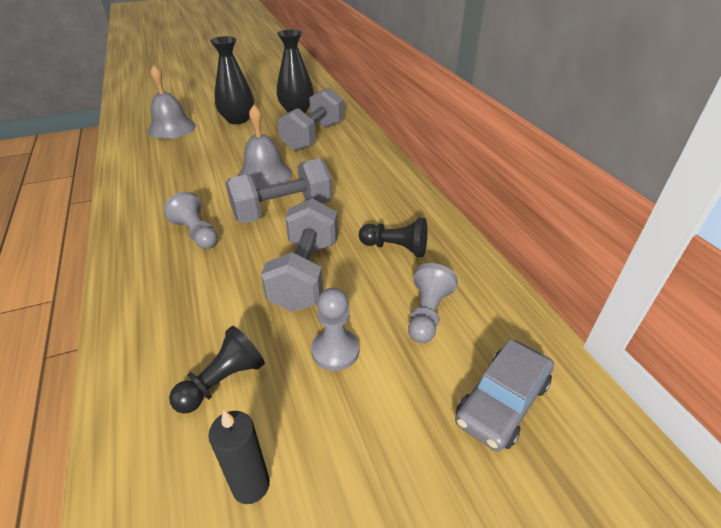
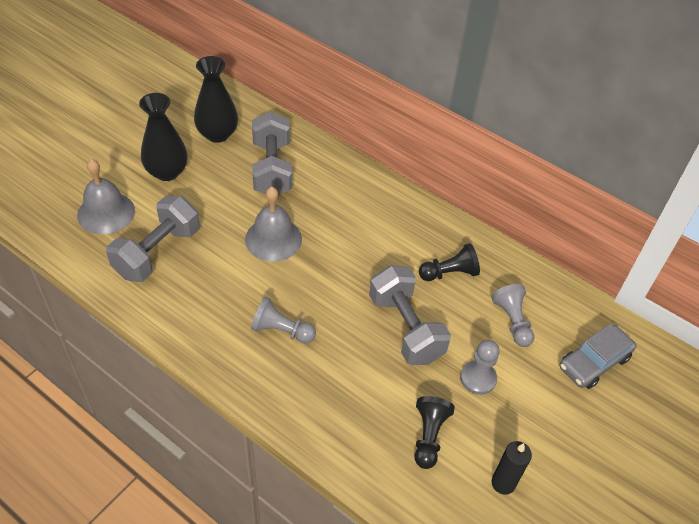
camera: 35 degrees left, 10 degrees up
grey dumbbell [226,158,332,223] -> grey dumbbell moved to [106,196,200,282]
grey car [455,339,554,451] -> grey car turned 45 degrees clockwise [560,324,636,389]

